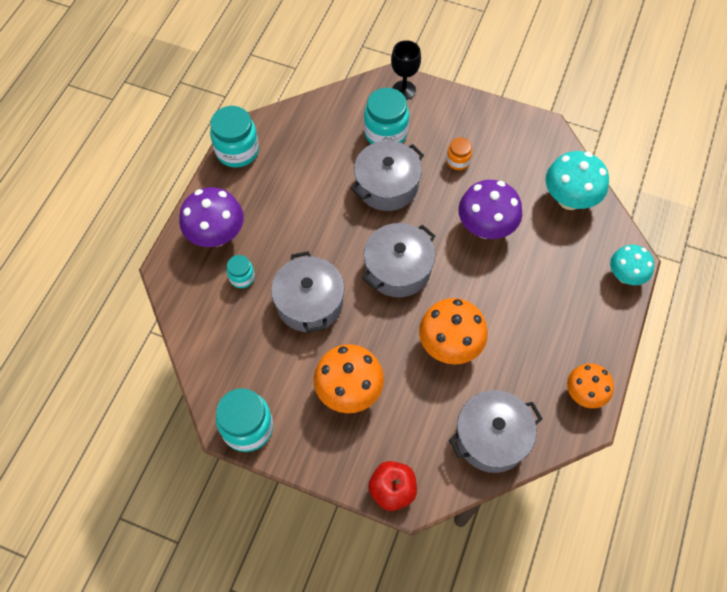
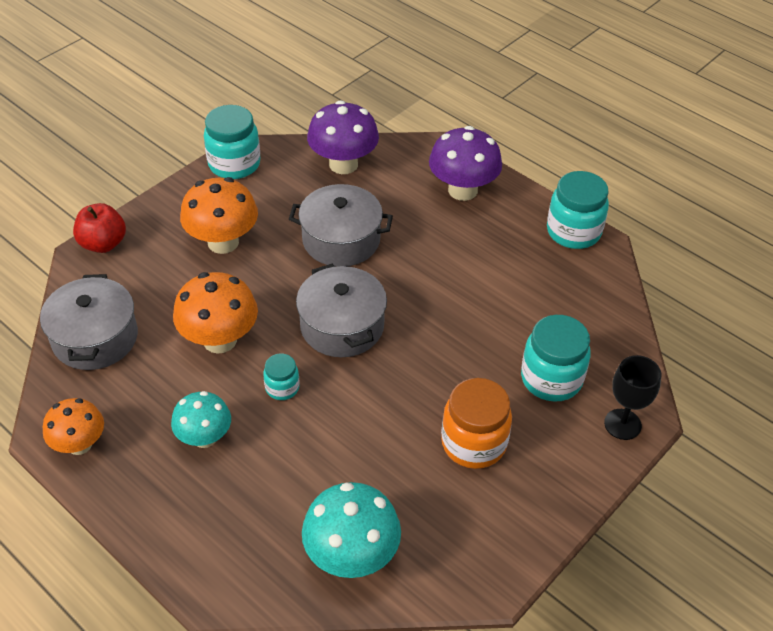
camera: 110 degrees right, 15 degrees down
turquoise jar [227,255,255,288] -> turquoise jar moved to [263,354,299,400]
grey pot [351,141,424,211] -> none
orange jar [446,137,472,170] -> orange jar [441,378,512,469], size x1.85
purple mushroom [458,180,522,239] -> purple mushroom moved to [307,100,379,174]
turquoise mushroom [610,245,654,285] -> turquoise mushroom moved to [171,391,231,448]

